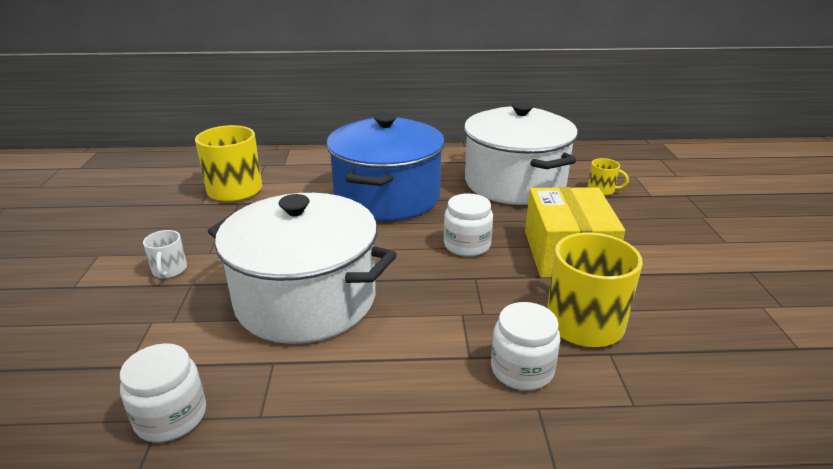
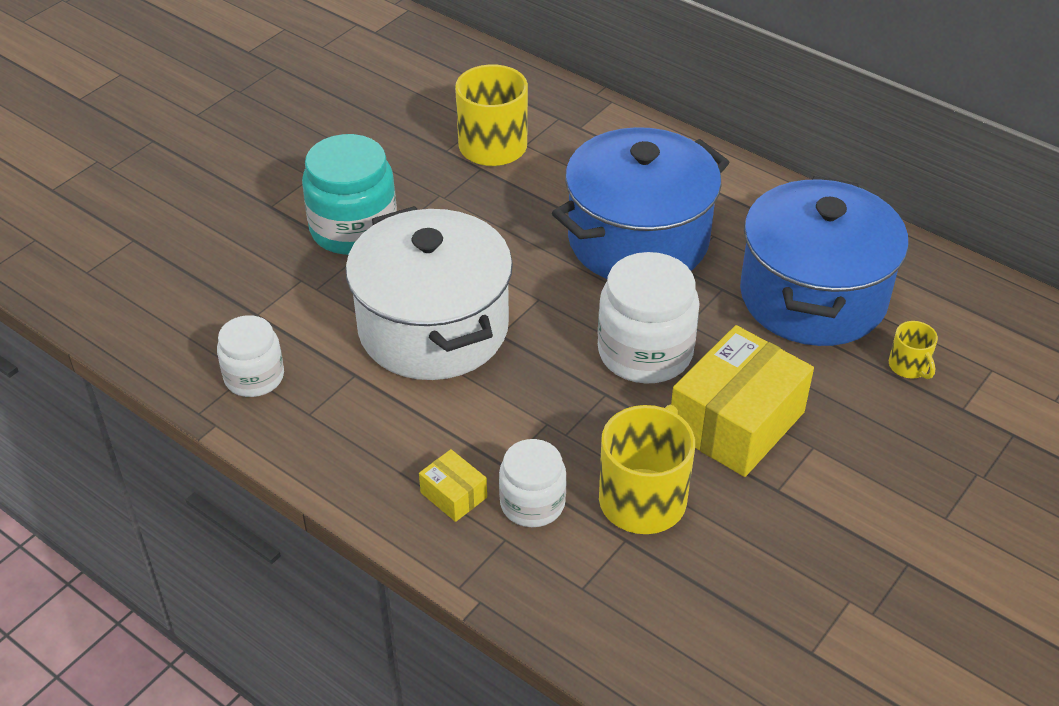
camera: 40 degrees right, 15 degrees up
white mug [143,230,187,278] -> turquoise jar [302,134,397,255]
white jar [444,193,493,257] -> white jar [598,252,700,384], size x1.61
white pot [464,102,578,205] -> blue pot [740,176,909,346]
none -> yellow box [419,449,487,522]

